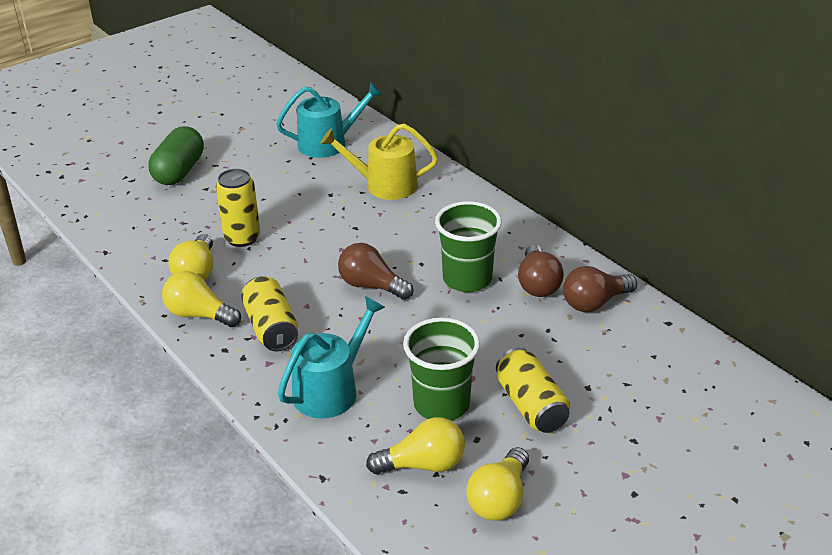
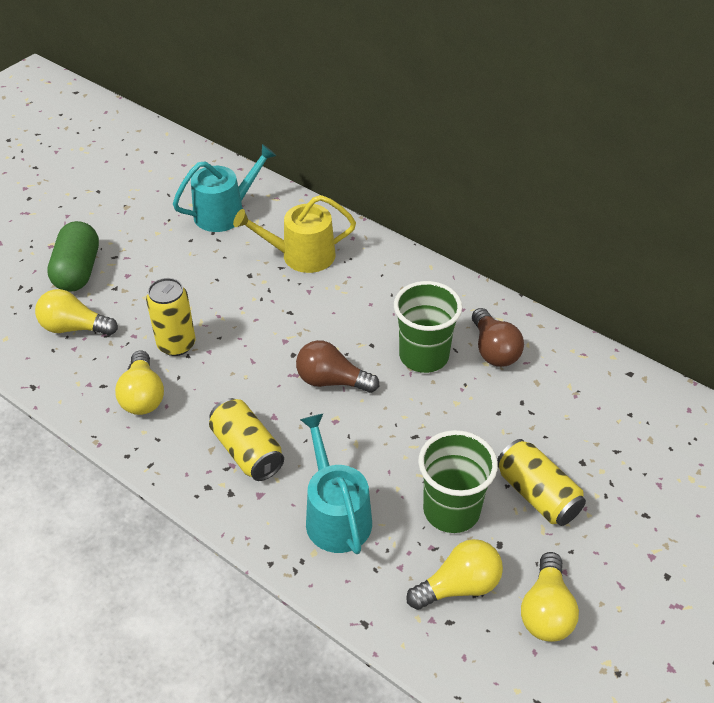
camera: 15 degrees left, 10 degrees up
yellow light bulb [162,271,241,327] -> yellow light bulb moved to [35,289,118,336]
turquoise watering can [278,296,385,419] -> turquoise watering can turned 45 degrees counterclockwise [300,414,372,554]
brown light bulb [563,266,637,312] -> none

